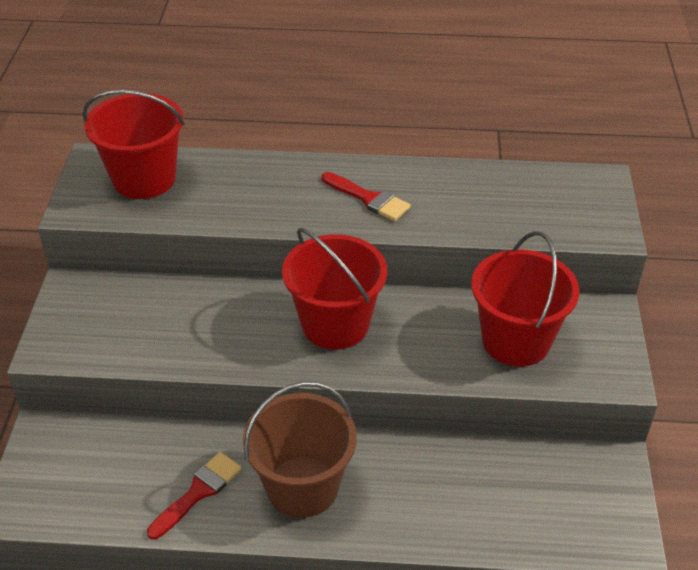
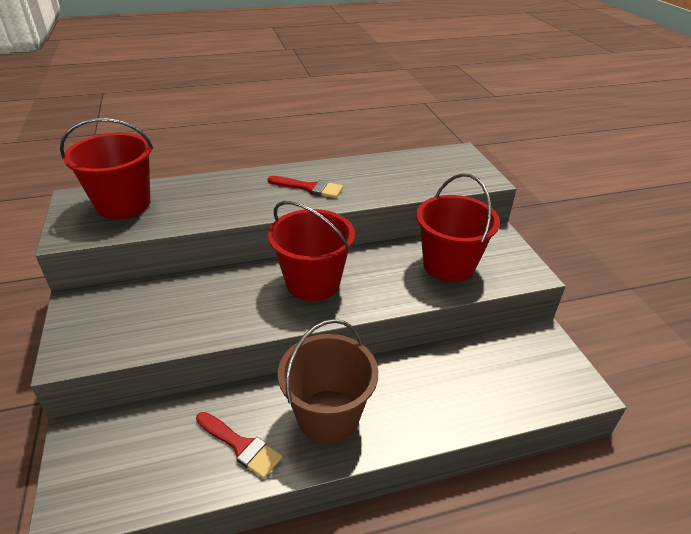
camera: 20 degrees left, 5 degrees down
red brush [147,452,242,539] -> red brush turned 105 degrees clockwise [196,412,282,479]

